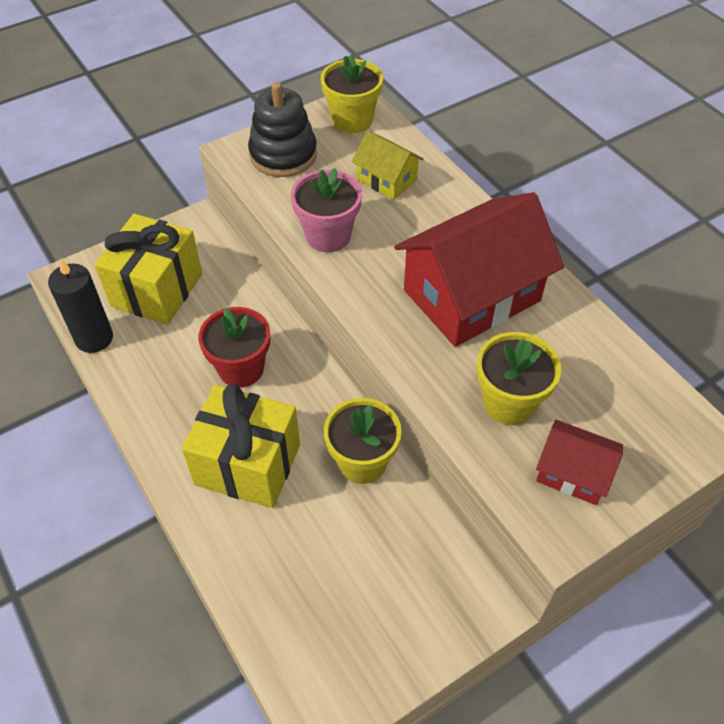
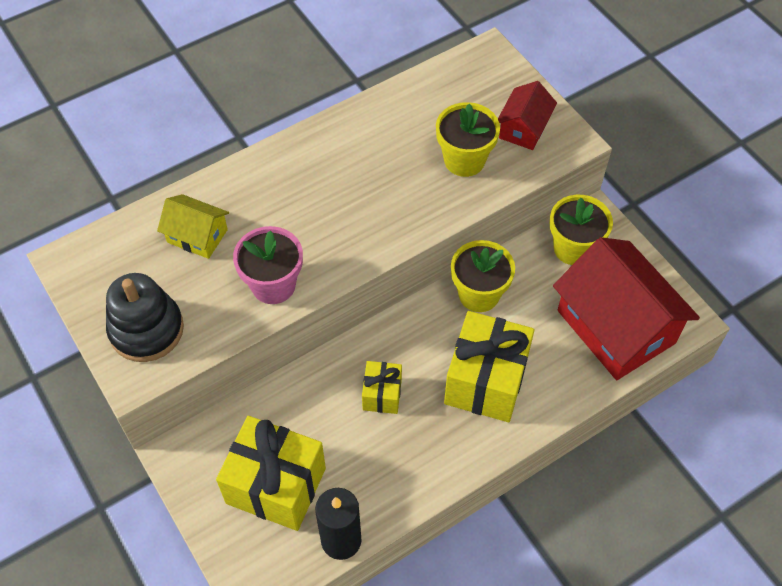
camera: 90 degrees left, 5 degrees up
red flower pot [198,307,270,388] -> yellow gift [362,361,402,414]
yellow flower pot [321,55,383,133] -> yellow flower pot moved to [550,195,613,265]
yellow house [351,131,424,200] -> yellow house turned 75 degrees clockwise [157,194,229,259]
red house [394,192,564,347] -> red house moved to [553,237,700,380]

